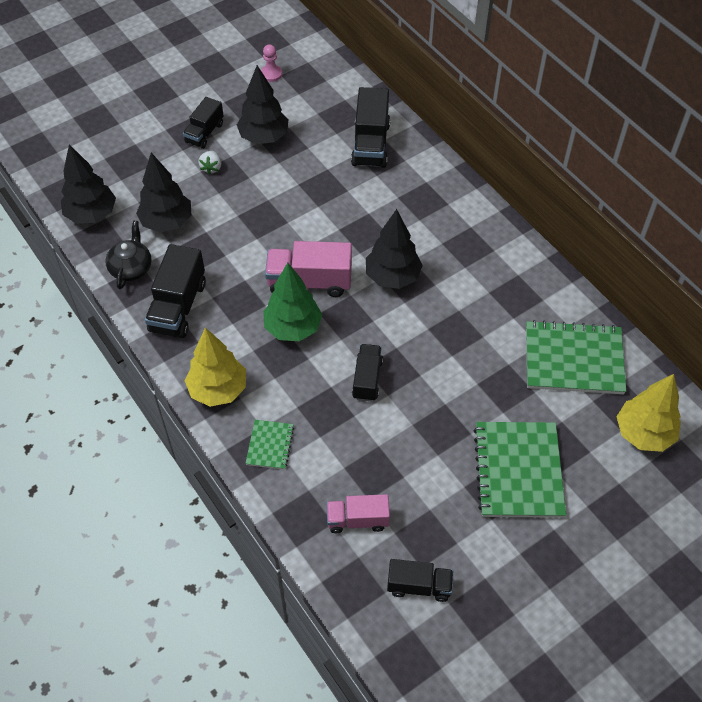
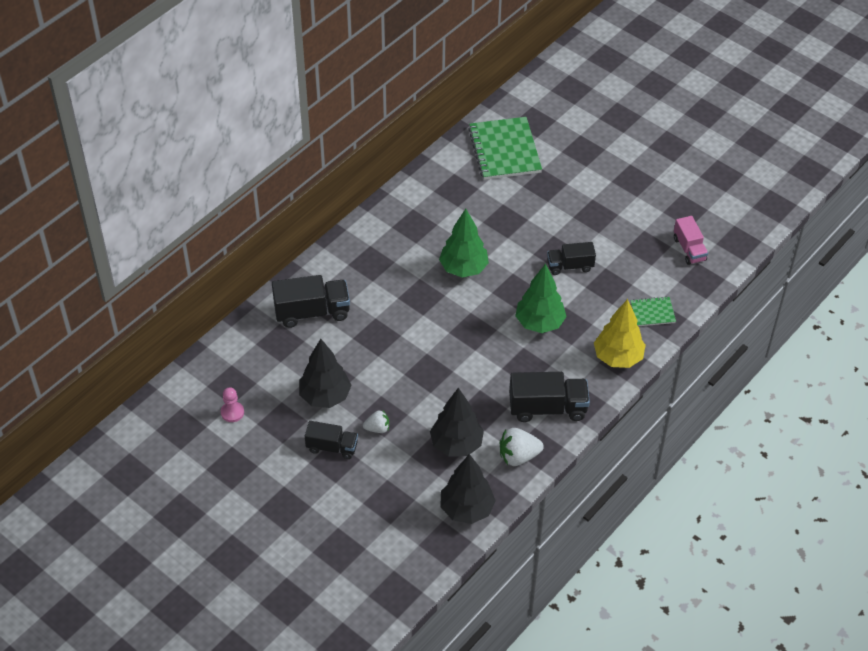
camera: 105 degrees left, 5 degrees down
black teapot [105,220,152,289] -> white strawberry [500,428,544,466]
pink truck [265,241,352,297] -> none
black tree [366,209,423,289] -> green tree [439,209,489,278]
black truck [387,559,453,602] -> none
green notebook [473,422,566,518] -> none
yellow tree [616,374,681,452] -> none

